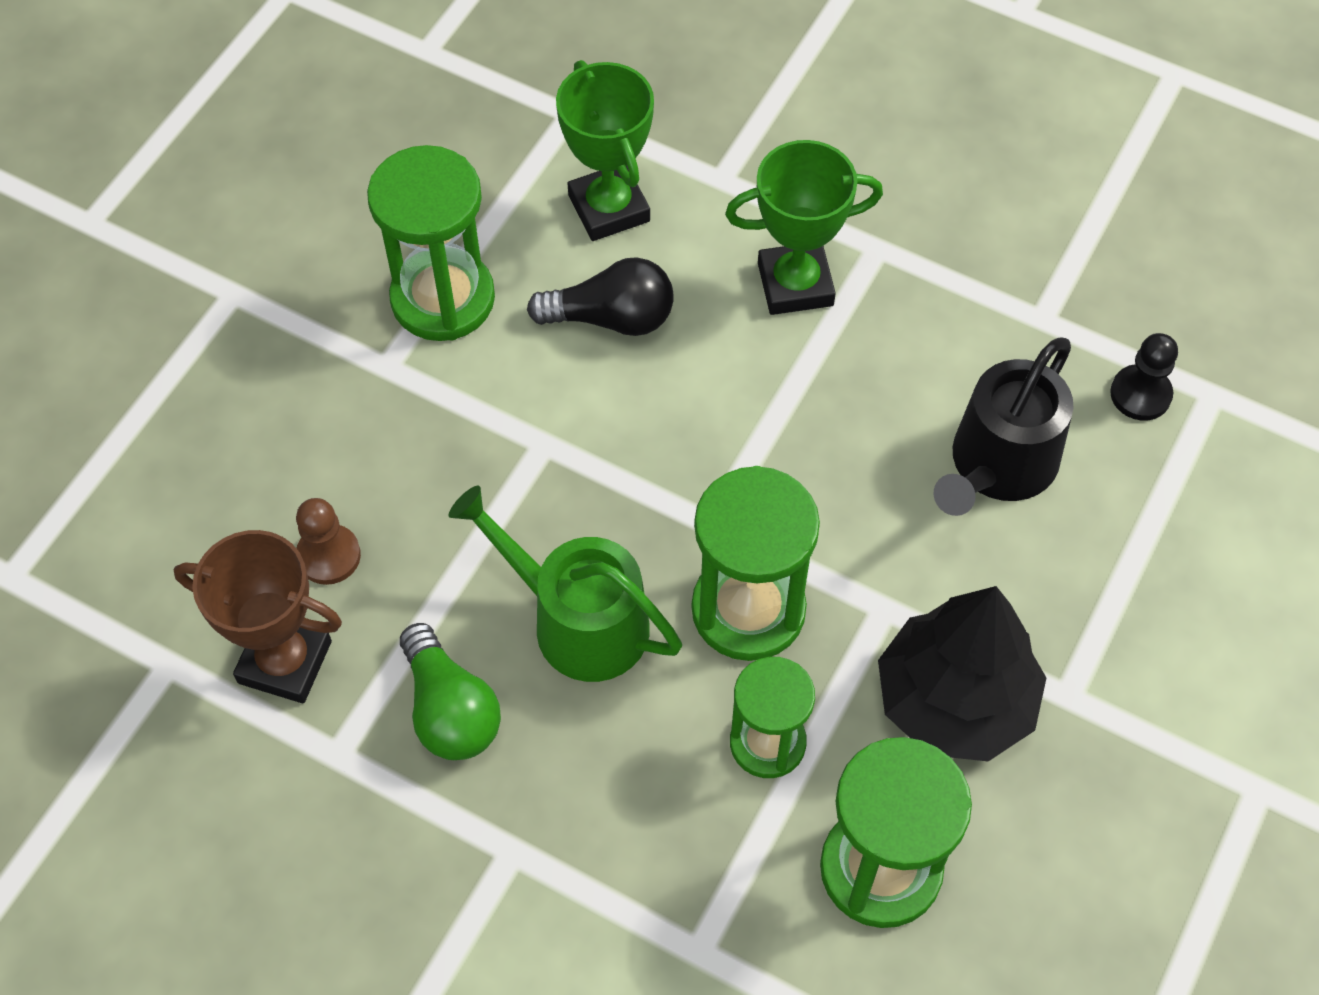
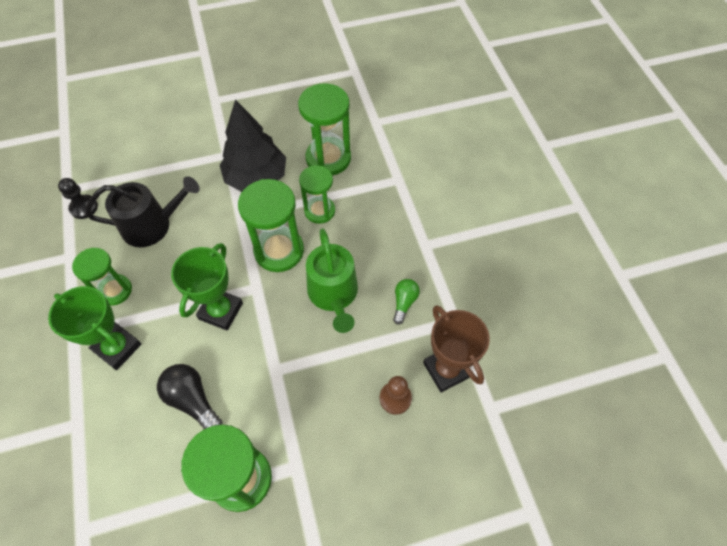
camera: 135 degrees left, 0 degrees up
green light bulb [400,623,501,760] -> green light bulb [393,279,420,325], size x0.64
green trophy [556,60,654,241] -> green trophy moved to [171,243,243,331]
none -> green hourglass [72,248,132,306]

